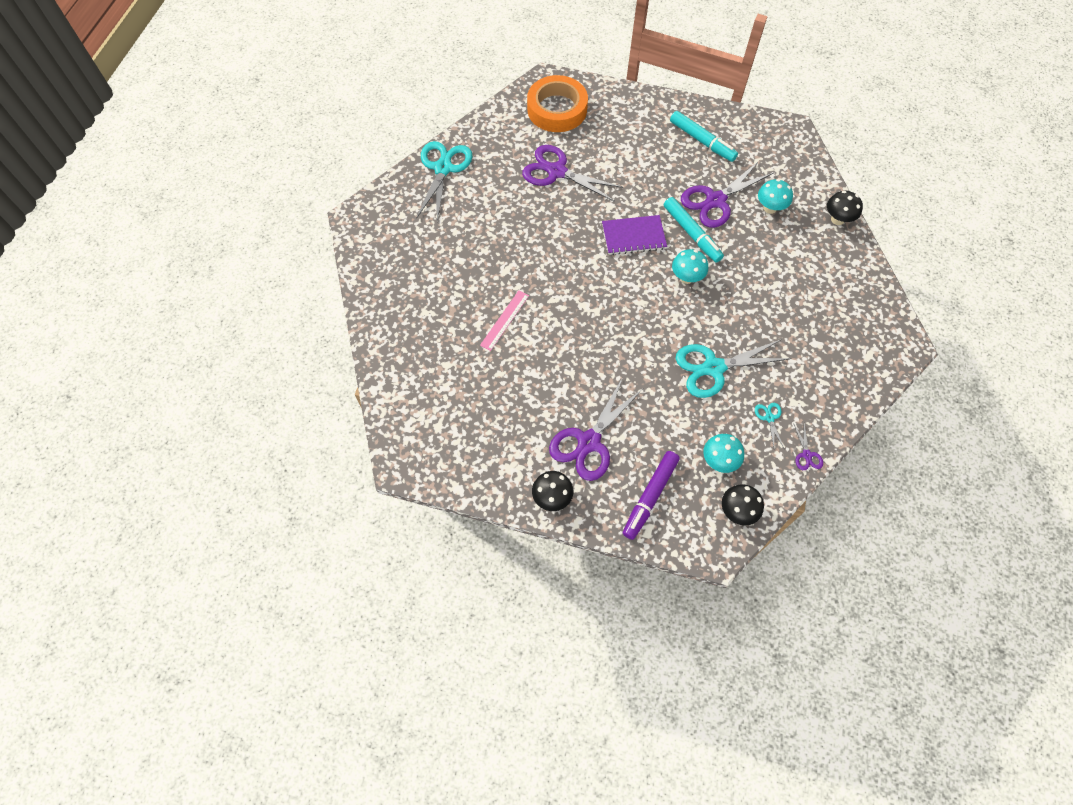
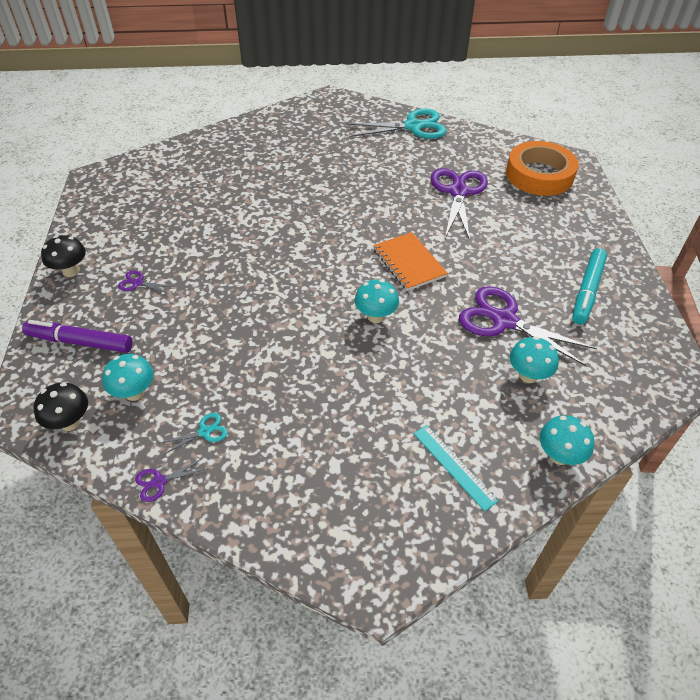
camera: 70 degrees right, 15 degrees down
pink ruler [480,290,529,351] -> none
purple scissors [549,377,643,481] -> purple scissors [118,270,175,294], size x0.44
purple notebook [602,215,667,255] -> orange notebook [373,232,448,291]
turquoise marker [664,197,724,263] -> none
turquoise scissors [675,339,791,398] -> none
black mushroom [827,191,863,225] -> turquoise mushroom [539,415,594,465]
none -> turquoise ruler [414,425,498,511]

